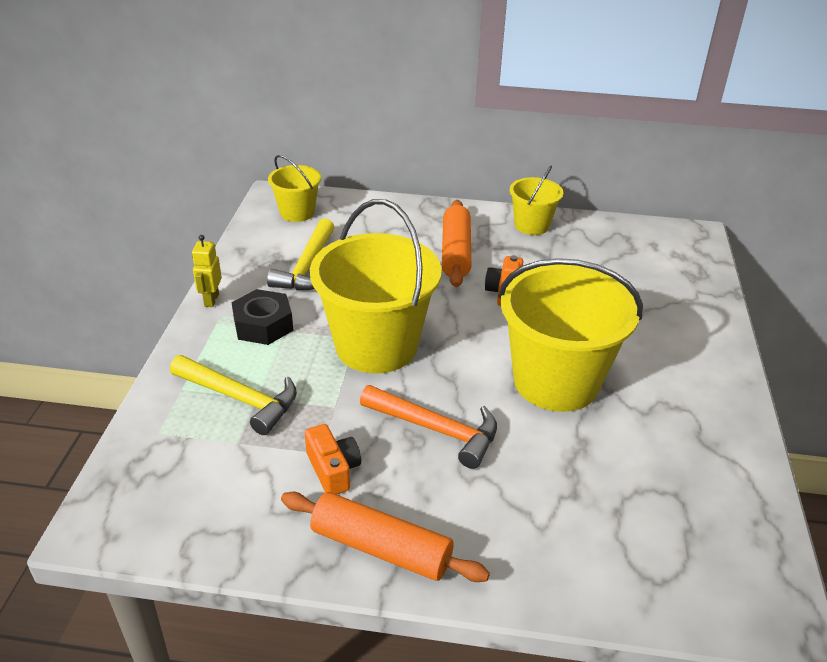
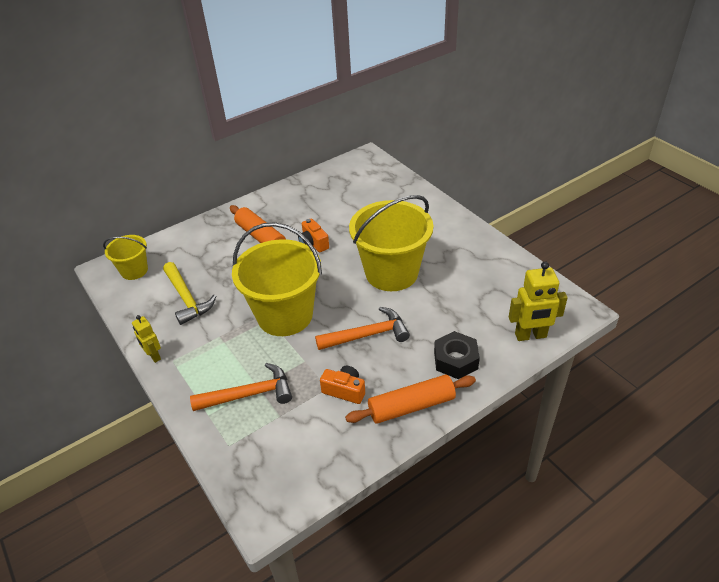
camera: 40 degrees left, 5 degrees up
yellow hammer [170,355,297,435] -> orange hammer [190,363,292,411]
black nut [231,289,293,345] -> black nut moved to [434,331,480,379]
yellow bucket [510,166,563,235] -> none
none -> yellow robot [509,261,568,341]

